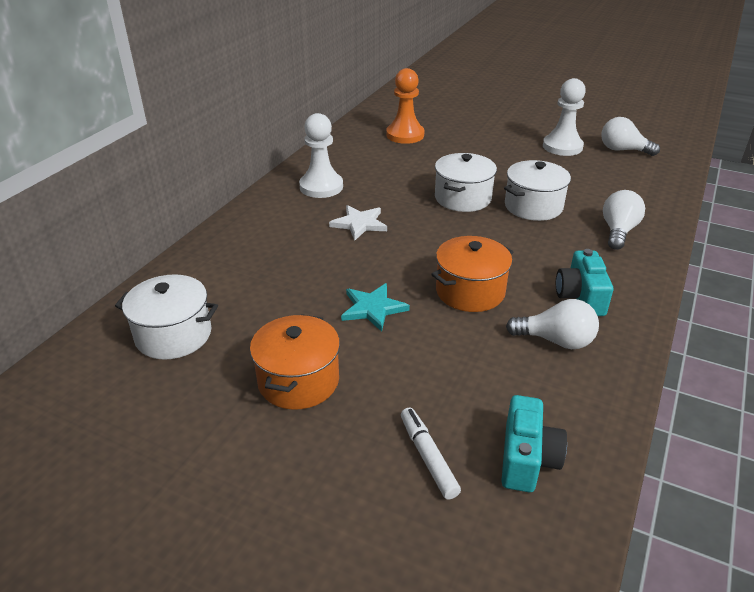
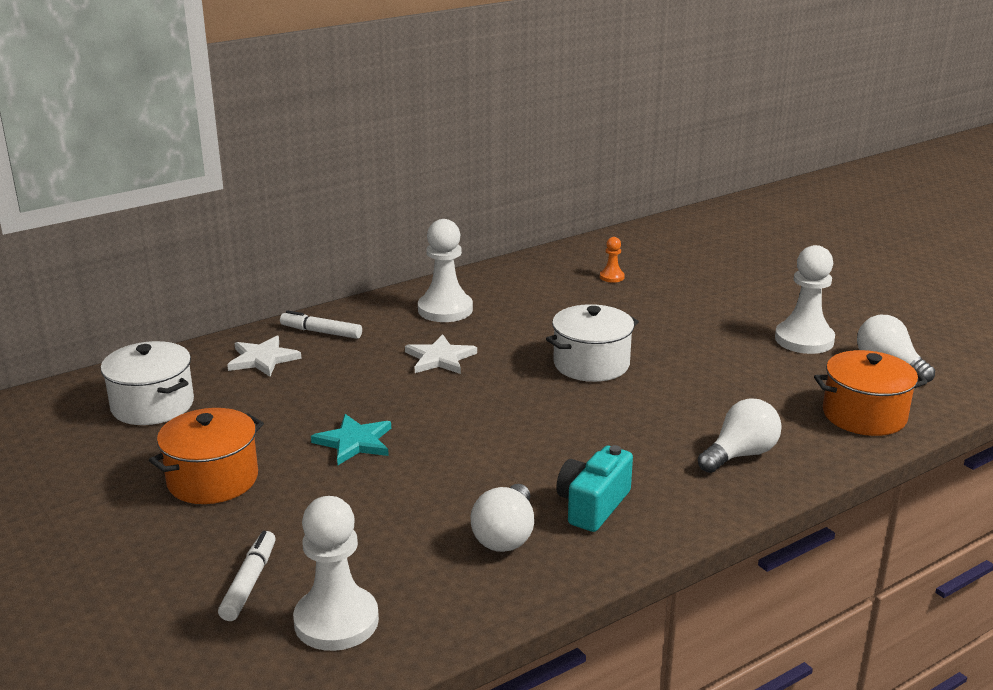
camera: 30 degrees right, 10 degrees down
orange pawn [386,68,424,144] -> orange pawn [600,237,625,283], size x0.47
orange pot [431,236,513,312] -> orange pot moved to [814,350,928,436]
turquoise camera [501,395,567,492] -> white pawn [293,496,379,651]
white pot [504,160,571,221] -> none
white light bulb [506,299,599,349] -> white light bulb turned 60 degrees clockwise [470,484,534,552]
none -> white star [227,336,302,377]
none -> white marker [280,310,362,339]

